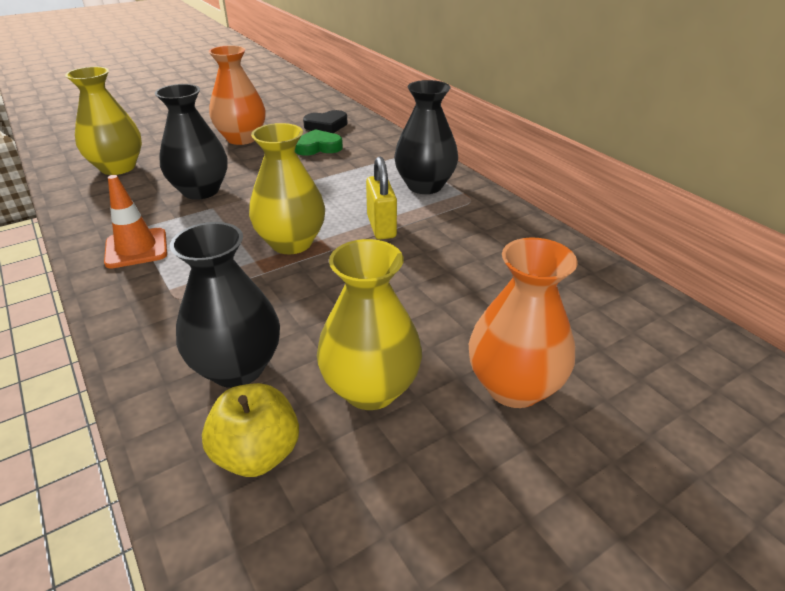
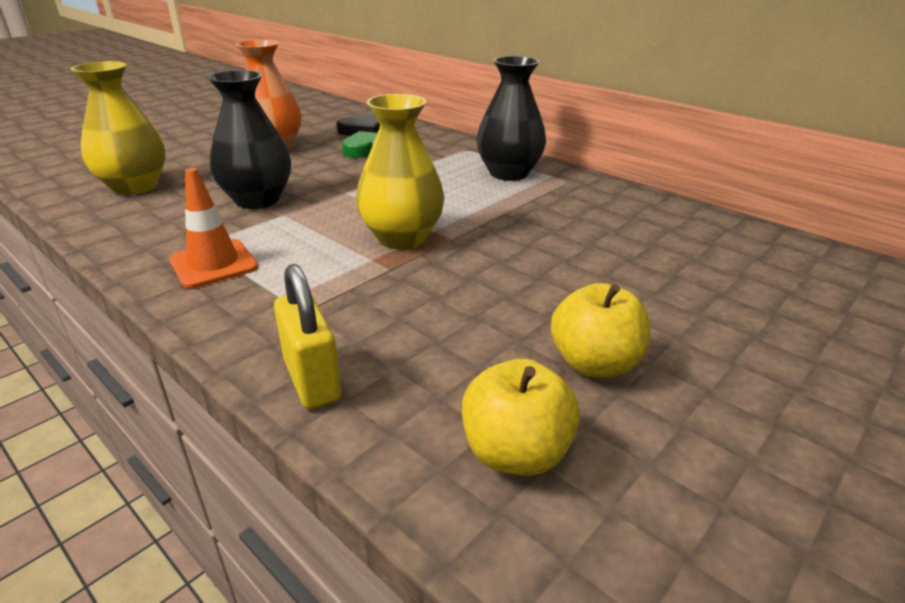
camera: 15 degrees left, 5 degrees down
black vase [170,222,280,388] -> none
yellow vase [317,239,422,410] -> yellow apple [551,283,650,378]
yellow padlock [366,156,397,240] -> yellow padlock moved to [274,264,342,409]
orange vase [469,237,578,408] -> none

